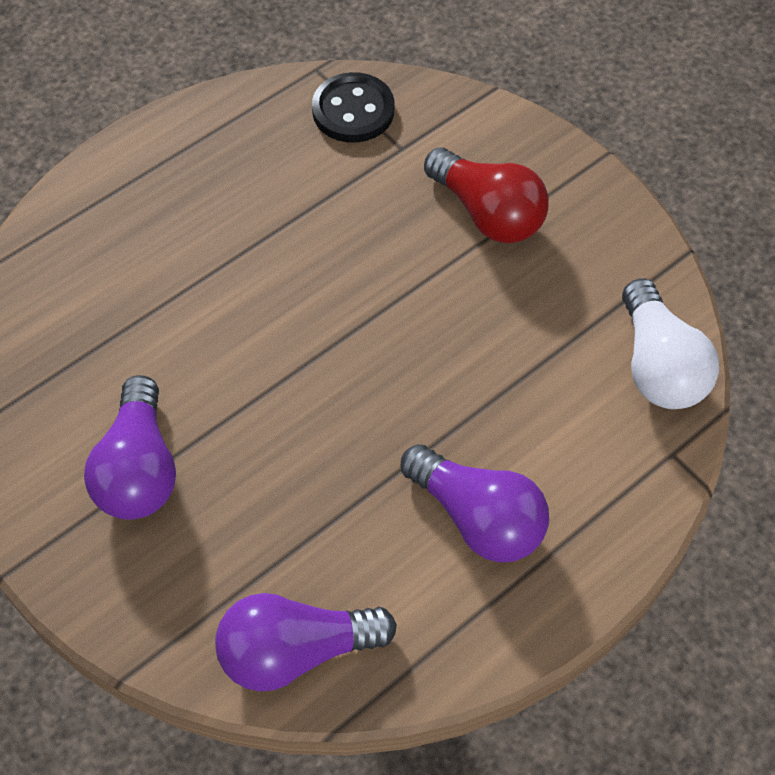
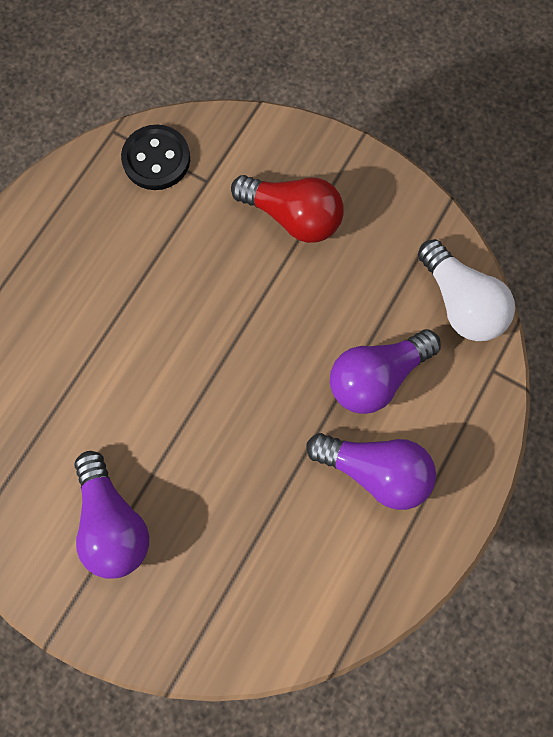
camera: 20 degrees left, 15 degrees up
purple light bulb [215,593,397,691] -> purple light bulb moved to [330,329,441,414]

